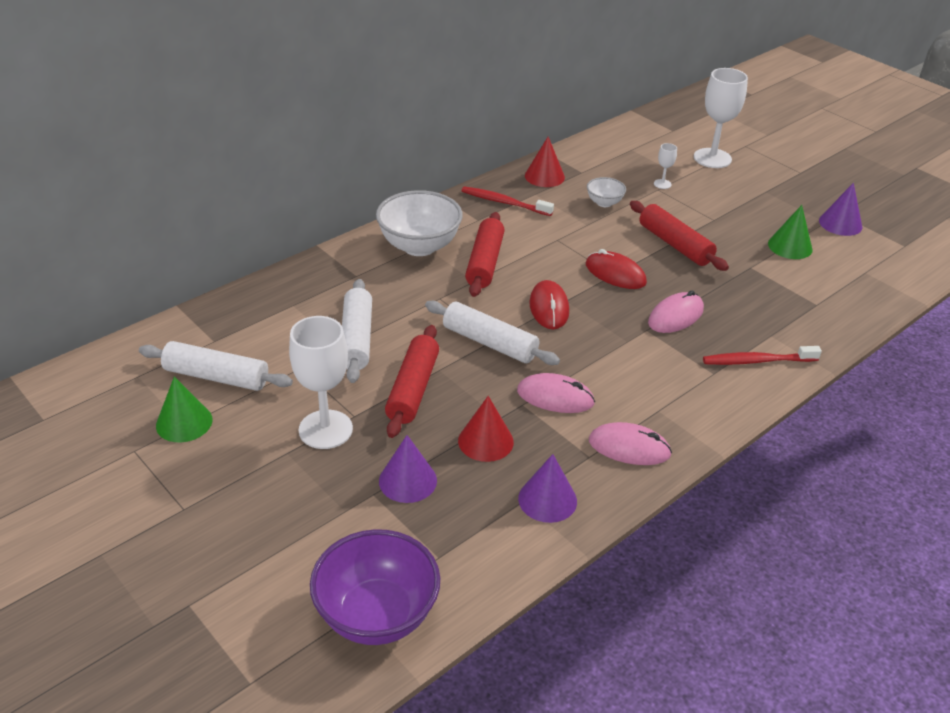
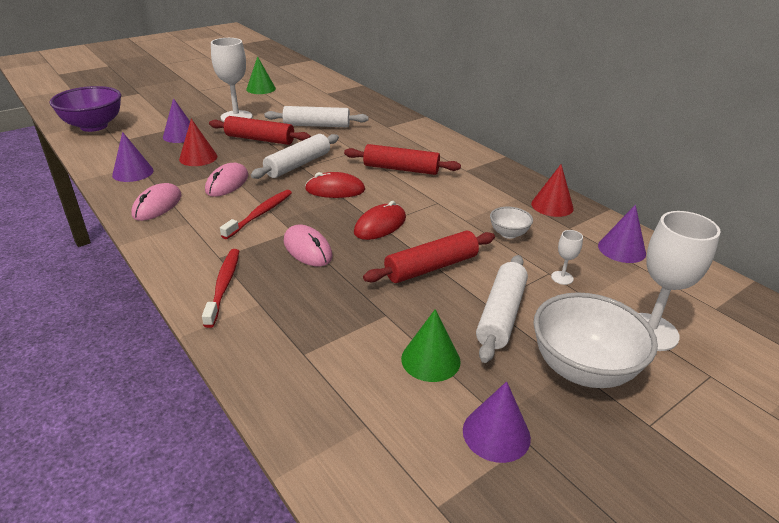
camera: 95 degrees right, 5 degrees down
white rolling pin [139,341,293,391] -> white rolling pin moved to [476,255,528,363]
white bowl [376,190,463,256] -> white bowl moved to [533,292,658,388]
red toothbrush [462,186,554,216] -> red toothbrush moved to [220,190,292,239]
none -> purple cone [598,205,646,263]

